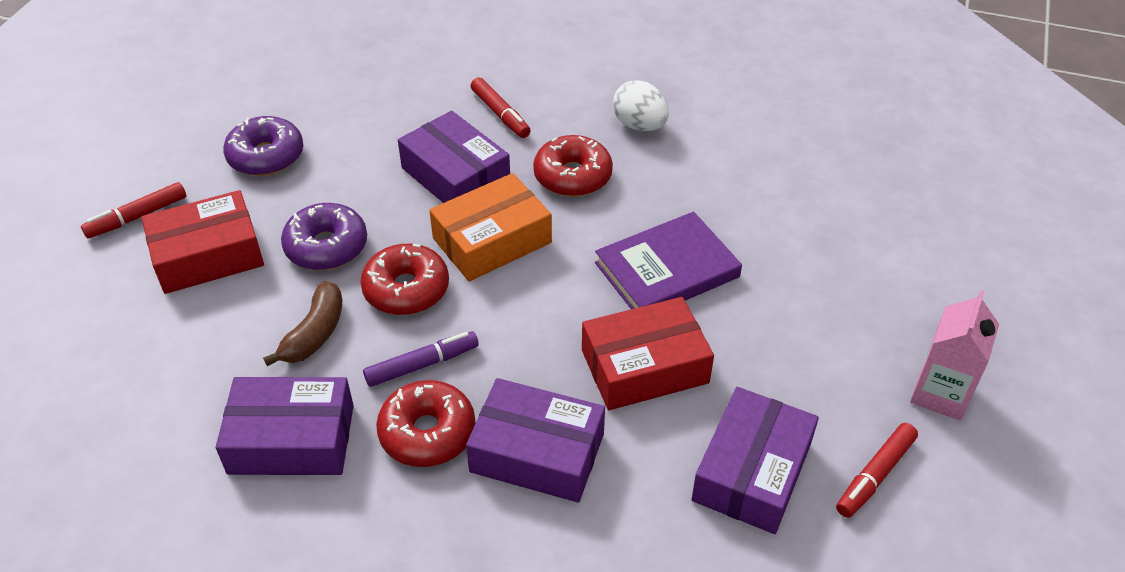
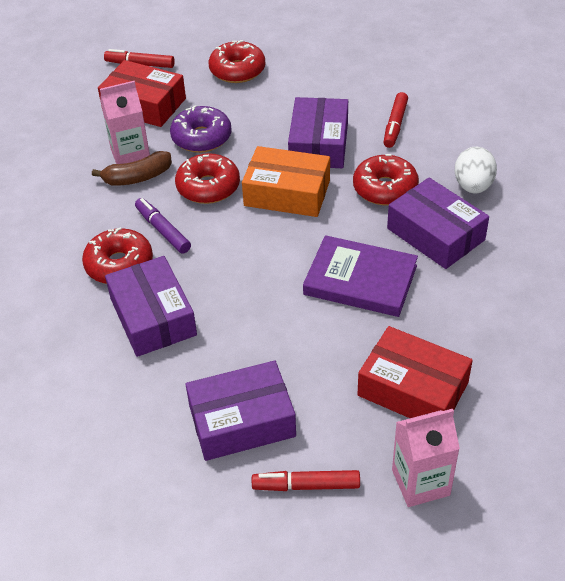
camera: 50 degrees right, 0 degrees up
purple box [216,377,354,475] -> purple box moved to [387,178,489,269]
purple donut [223,116,303,176] -> red donut [209,40,265,83]
purple marker [363,331,479,387] -> purple marker turned 150 degrees counterclockwise [135,198,191,254]
red box [582,297,714,410] -> red box moved to [357,326,473,418]
none -> pink carton [100,81,150,164]

